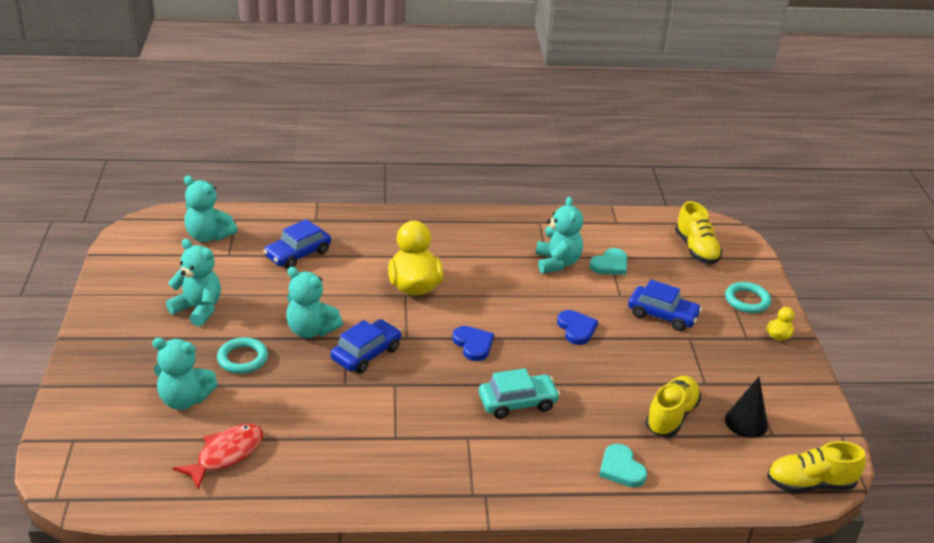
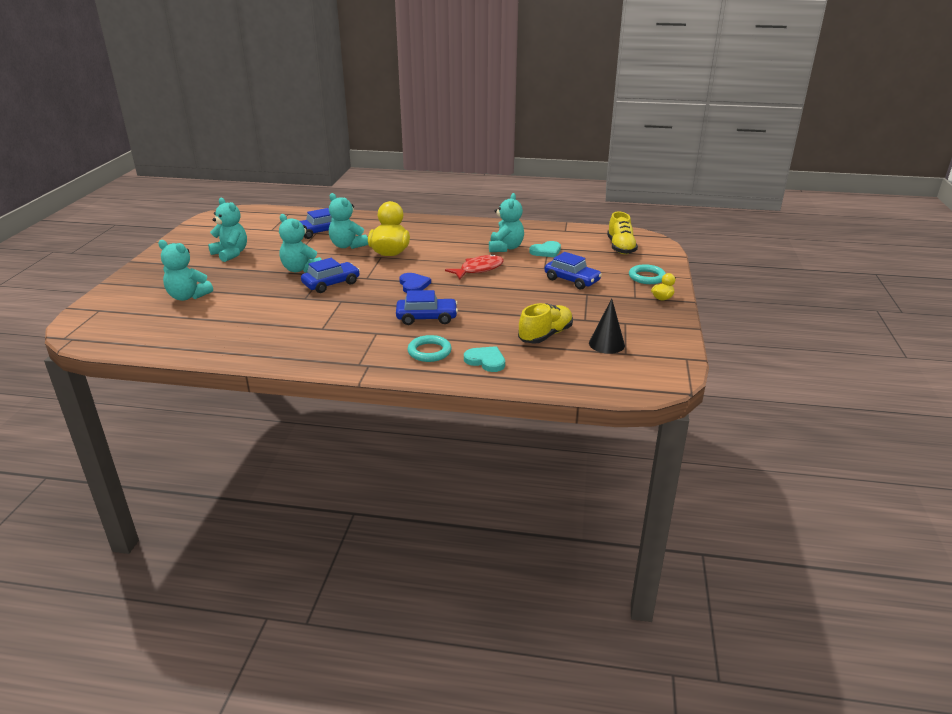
camera: 15 degrees right, 5 degrees down
red fish [173,424,263,490] -> red fish moved to [445,254,504,279]
turquoise teddy bear [184,176,237,242] -> turquoise teddy bear moved to [329,193,368,249]
turquoise ring [217,337,268,374] -> turquoise ring moved to [407,335,452,362]
turquoise car [479,368,560,419] -> blue car [396,290,458,325]
blue heart [557,310,598,345] -> none
turquoise heart [599,444,647,487] -> turquoise heart turned 135 degrees clockwise [464,346,505,372]
yellow shoe [767,441,866,493] -> none

